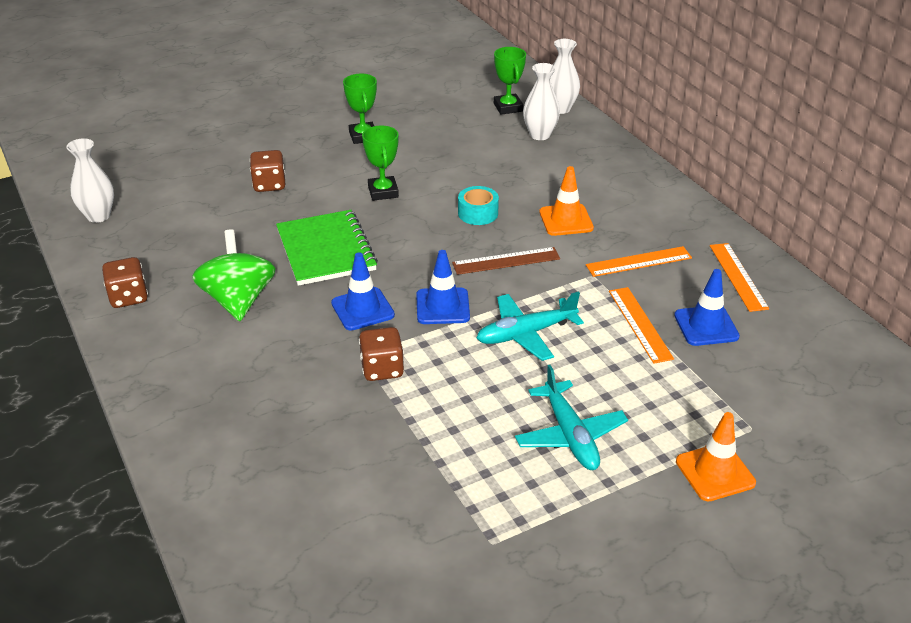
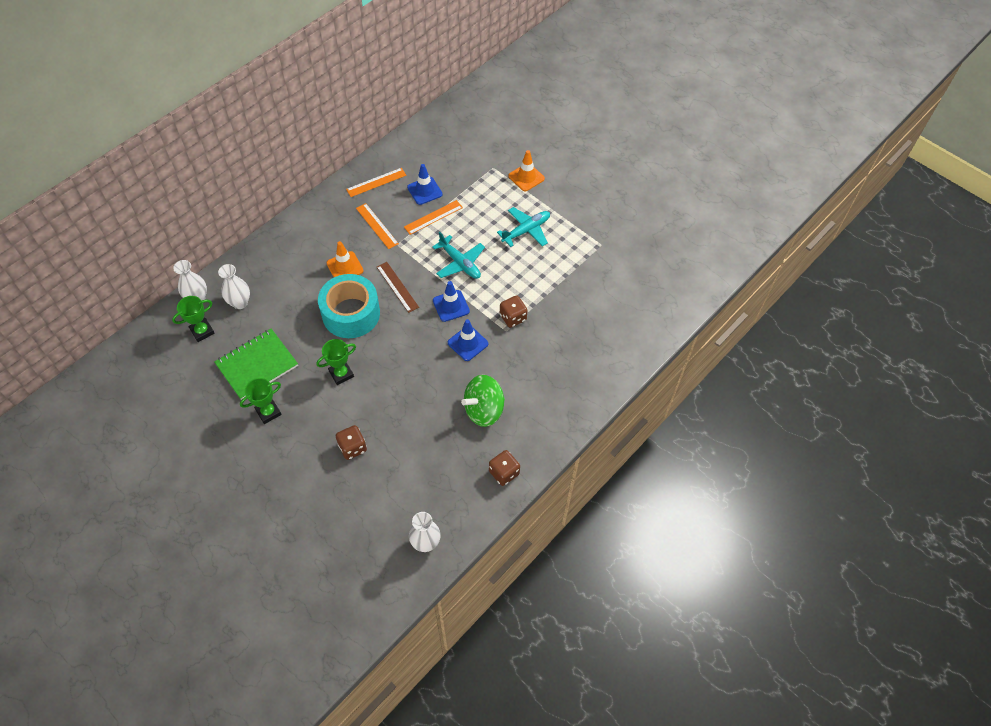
camera: 110 degrees left, 20 degrees up
green notebook [276,210,378,286] -> green notebook moved to [214,329,298,400]
turquoise tape [458,186,499,225] -> turquoise tape [318,274,380,338], size x2.15

